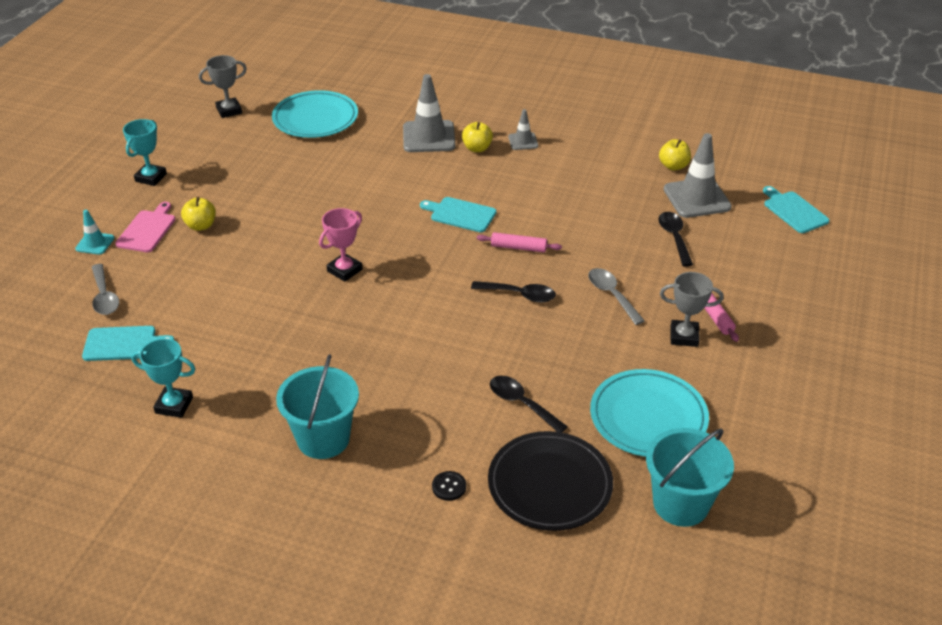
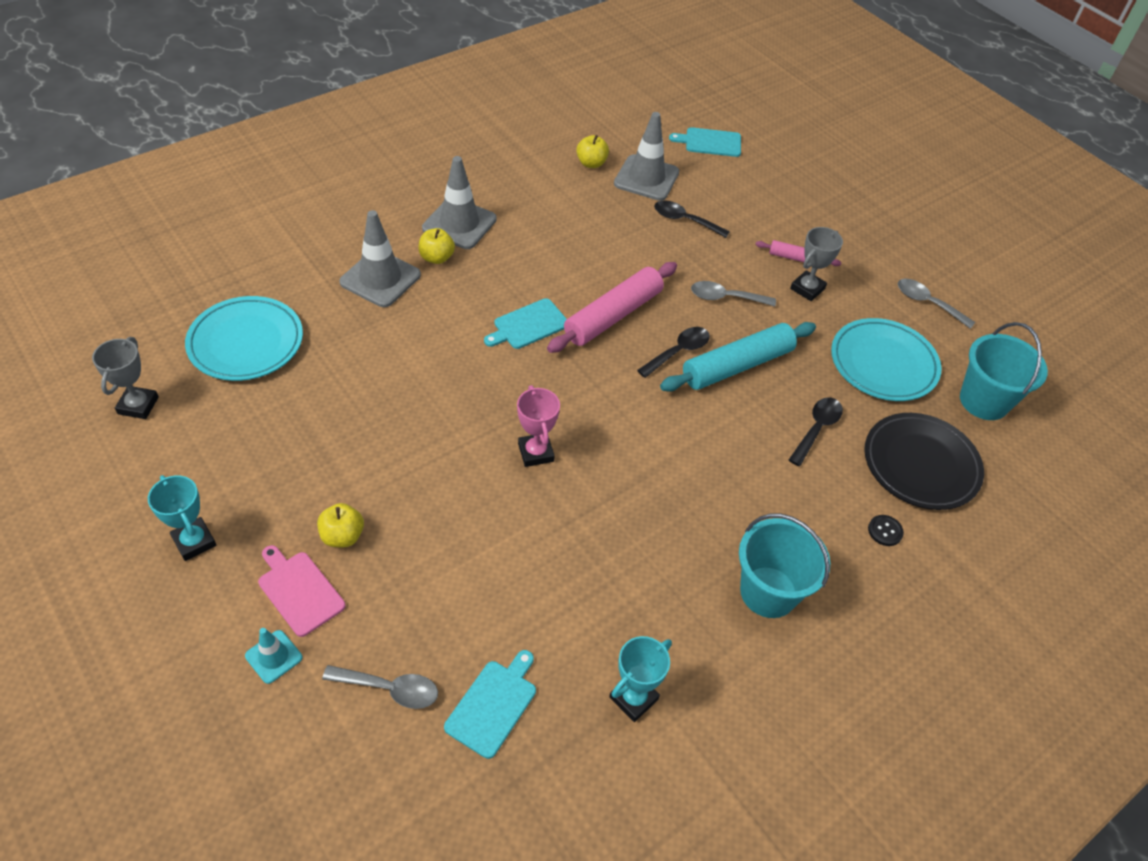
camera: 60 degrees left, 10 degrees up
pink rolling pin [477,232,562,252] -> pink rolling pin [547,262,677,353], size x1.94
black spoon [490,376,568,433] -> black spoon turned 135 degrees clockwise [789,397,843,466]
grey traffic cone [508,109,538,150] -> grey traffic cone [422,156,497,249], size x1.90
none -> turquoise rolling pin [660,322,816,392]
none -> grey spoon [898,279,976,329]

